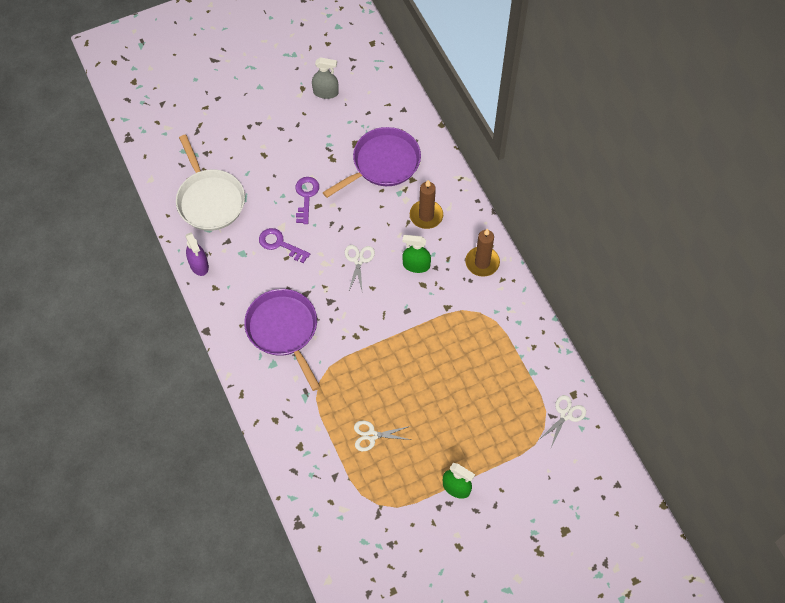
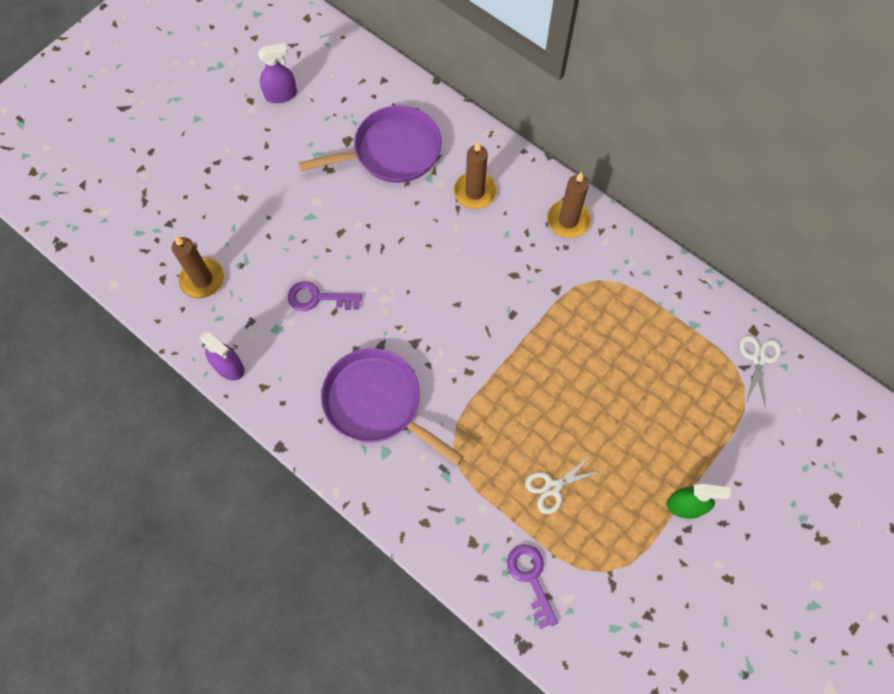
camera: 25 degrees left, 5 degrees up
white pan [176,135,245,231] -> brown candle [172,236,224,298]
purple key [295,177,319,224] -> purple key moved to [507,544,558,629]
grey spray bottle [312,57,338,99] -> purple spray bottle [258,43,297,103]
purple pan [322,127,421,198] -> purple pan turned 45 degrees clockwise [299,106,442,183]
white scissors [345,245,375,292] -> none
green spray bottle [403,235,431,273] -> none

